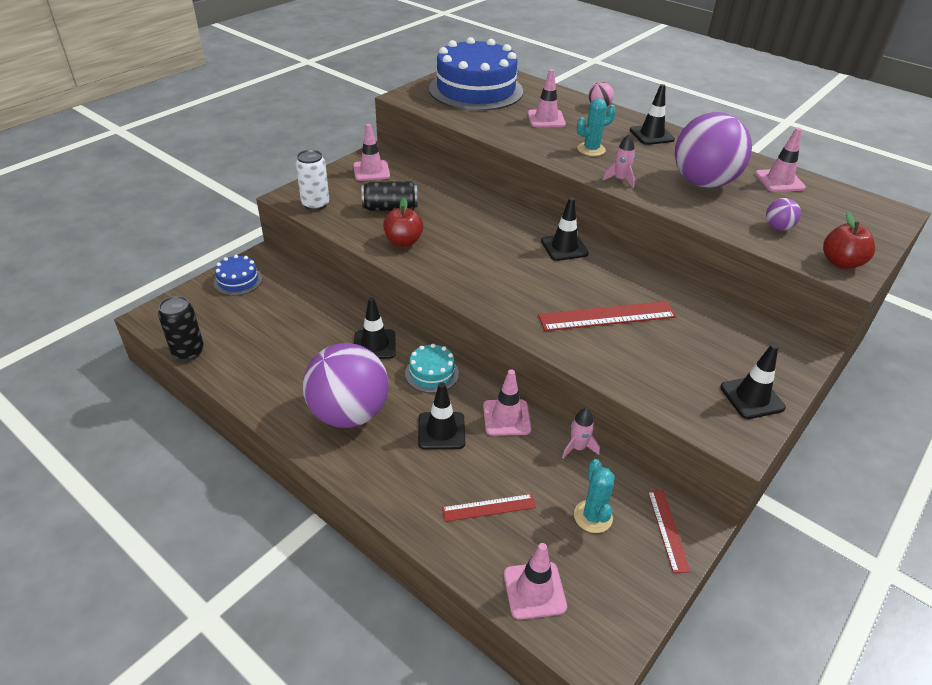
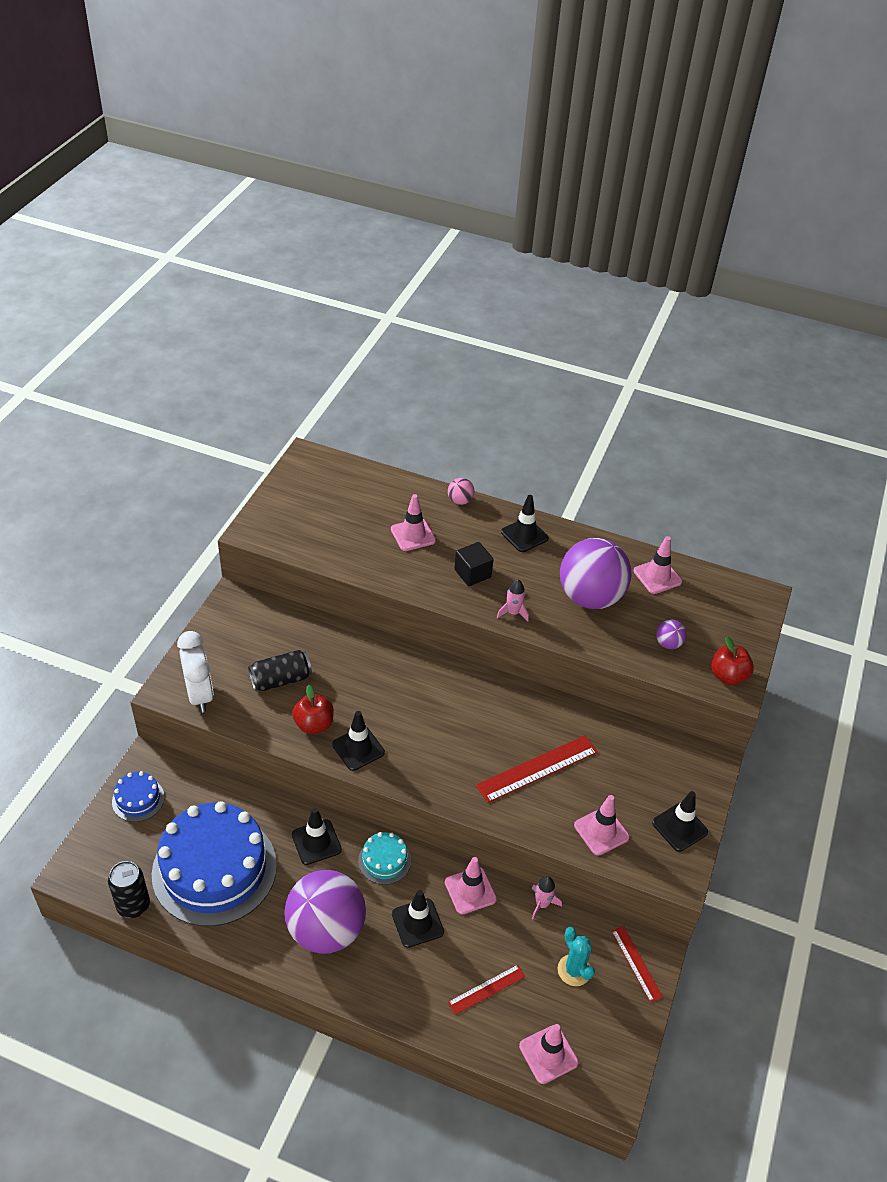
camera: 20 degrees left, 5 degrees up
white can [295,150,329,210] -> white clock [177,631,214,712]
pink traffic cone [353,124,390,181] -> pink traffic cone moved to [574,795,630,856]
blue cake [429,37,523,111] -> blue cake moved to [152,801,277,926]
black traffic cone [541,197,589,261] -> black traffic cone moved to [332,711,385,771]
turquoise cactus [577,98,616,156] -> black cube [454,542,494,586]

